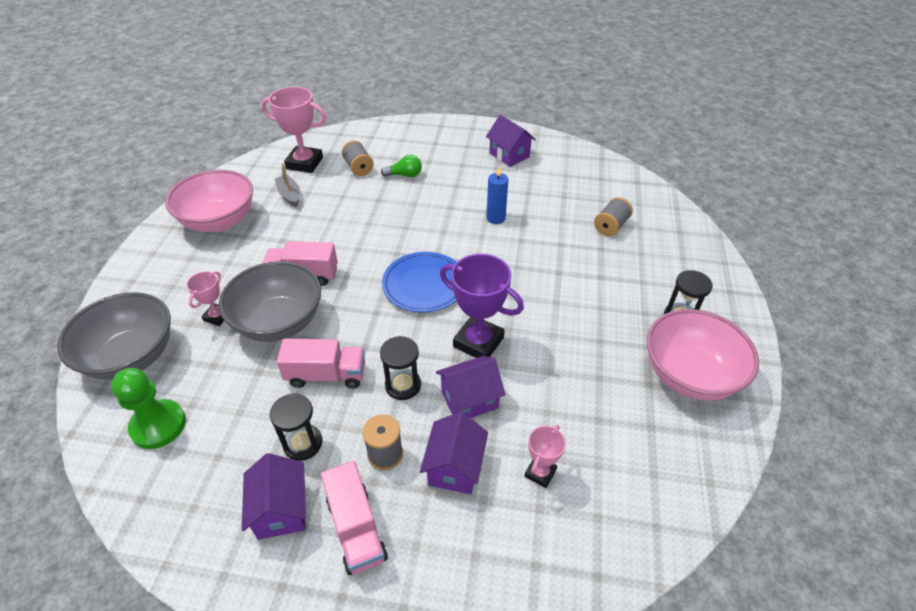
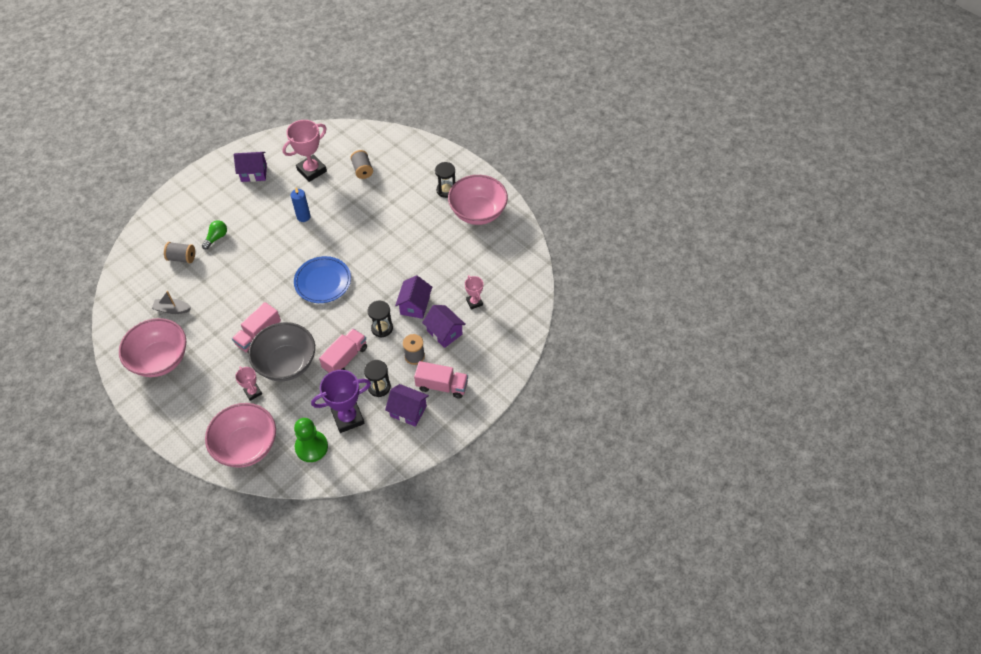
camera: 55 degrees left, 10 degrees up
grey bowl [57,292,171,380] -> pink bowl [205,403,276,468]
pink trophy [261,87,326,173] -> pink trophy moved to [282,120,327,182]
purple trophy [440,254,524,358] -> purple trophy moved to [311,370,371,433]

